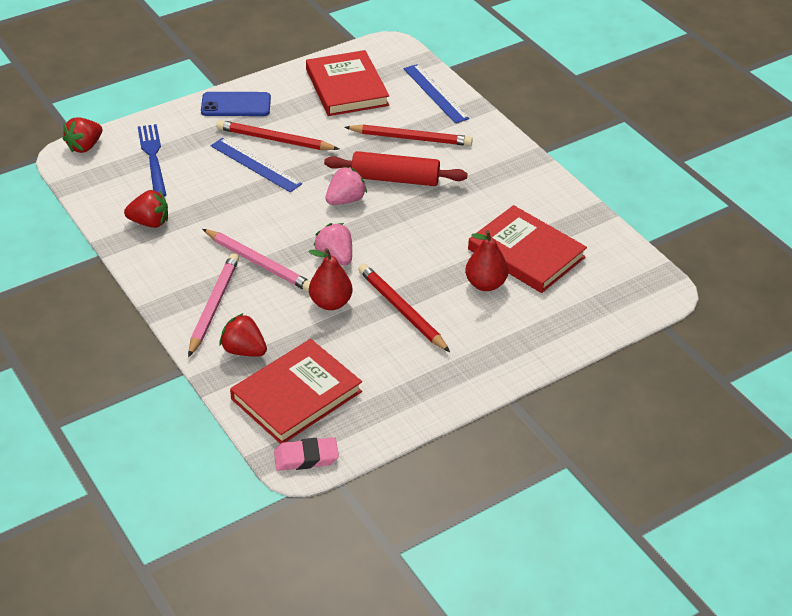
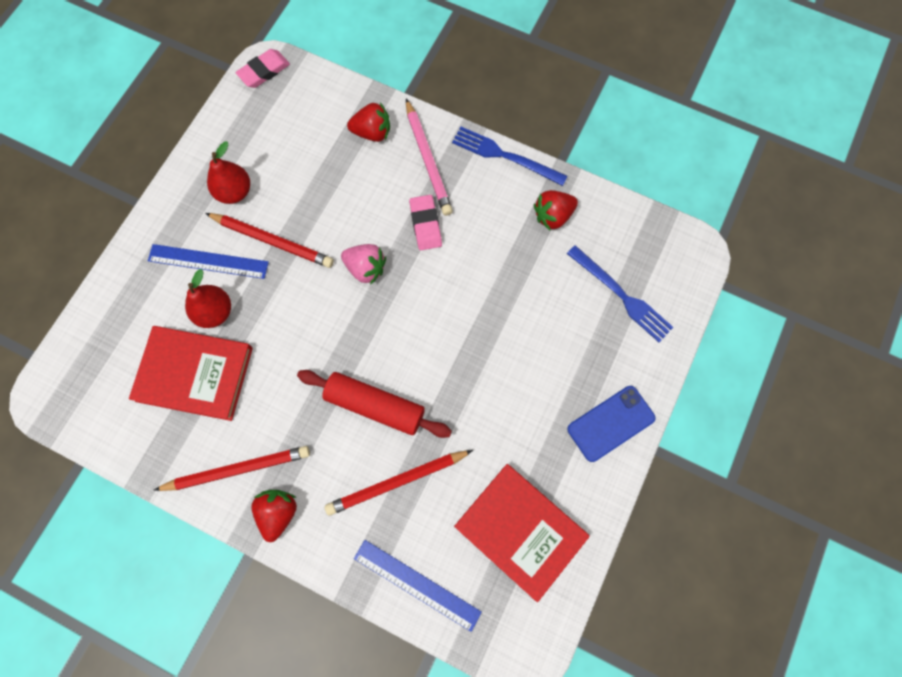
camera: 150 degrees right, 30 degrees up
red strawberry [63,117,102,153] -> red strawberry moved to [251,490,297,542]
pink pencil [203,229,311,292] -> pink eraser [409,195,442,250]
blue ruler [211,138,302,192] -> blue ruler moved to [148,244,269,279]
red pencil [216,120,339,150] -> red pencil moved to [154,446,310,491]
red book [230,339,362,444] -> none
red pear [308,248,353,310] -> red pear moved to [207,142,250,204]
red rolling pin [324,151,468,186] -> red rolling pin turned 45 degrees clockwise [297,370,452,438]
pink strawberry [325,166,367,205] -> none
none -> blue fork [452,127,568,186]

